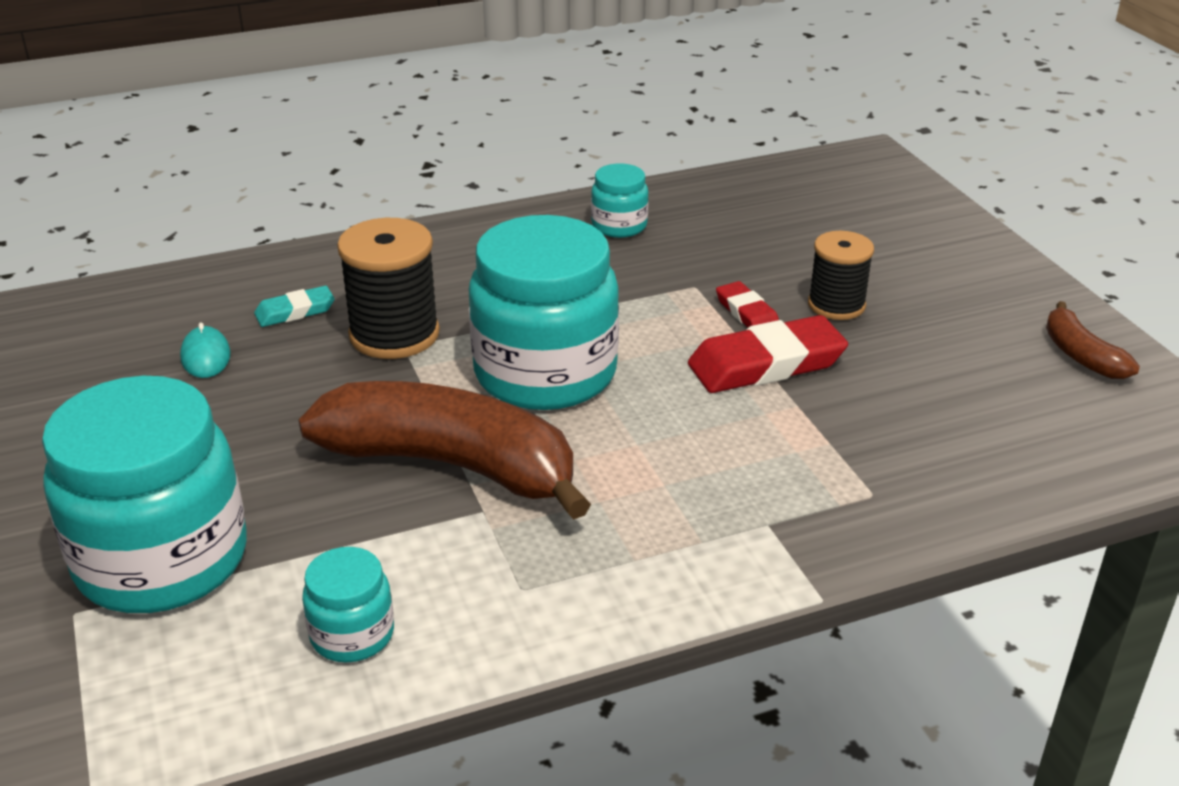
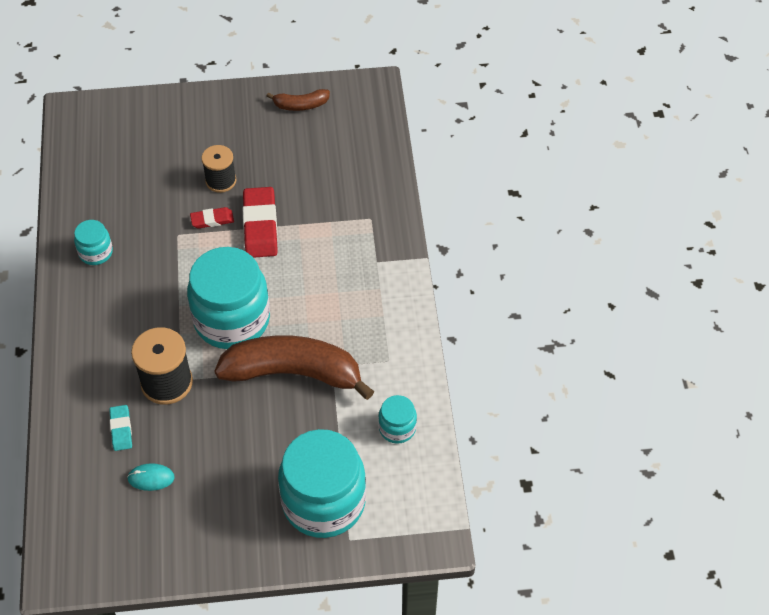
camera: 75 degrees left, 20 degrees up
brown banana [298,381,591,520] -> brown banana turned 60 degrees clockwise [215,335,374,400]

